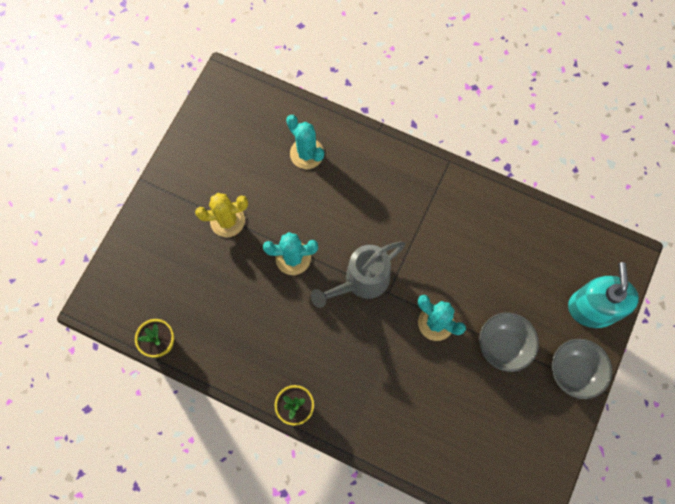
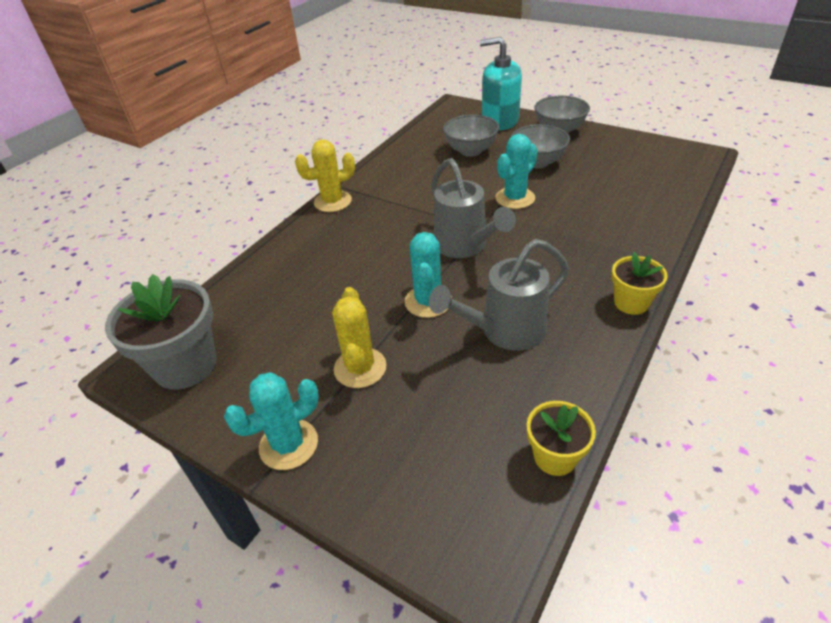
camera: 80 degrees left, 30 degrees down
turquoise cactus [286,115,324,169] -> turquoise cactus moved to [224,372,319,470]
none -> grey flower pot [105,274,217,390]
none -> yellow cactus [295,140,355,212]
none -> grey watering can [429,239,569,351]
none -> grey bowl [443,115,499,157]

